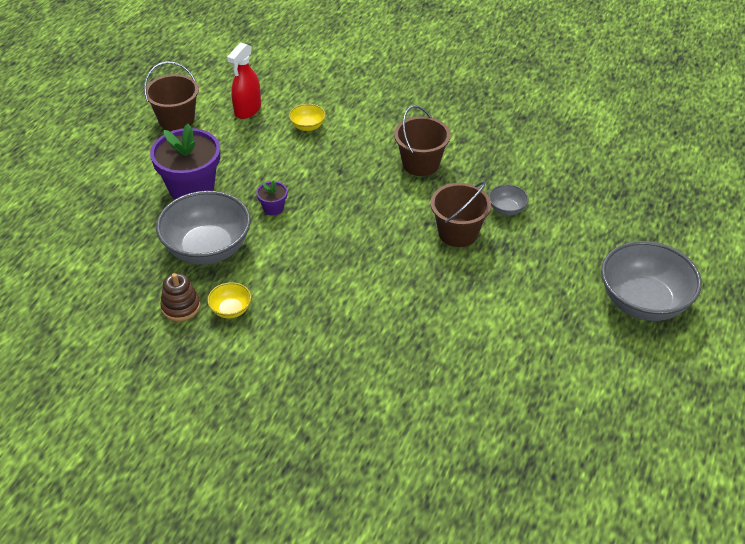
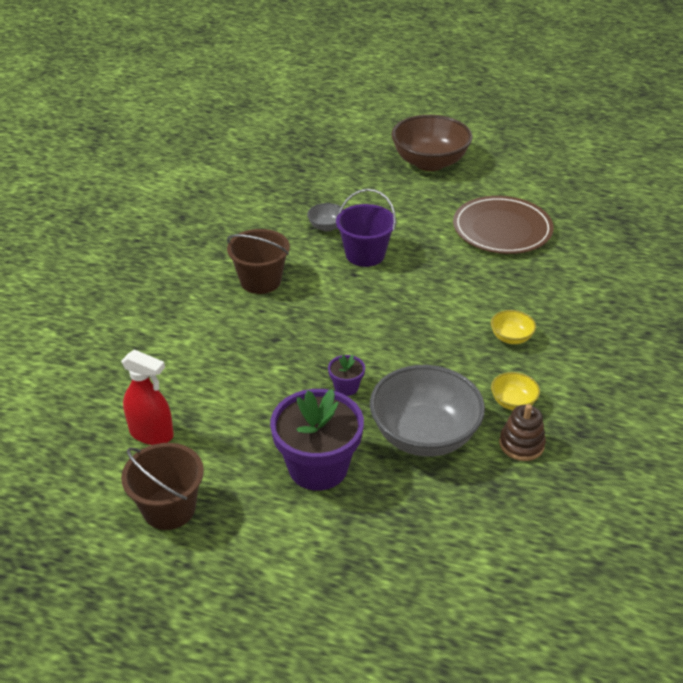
camera: 95 degrees left, 5 degrees down
yellow bowl [289,104,326,131] -> yellow bowl moved to [491,310,536,344]
brown bucket [431,182,491,247] -> purple bucket [336,189,396,267]
grey bowl [601,241,702,321] -> brown bowl [391,115,472,171]
none -> brown plate [453,196,554,254]

